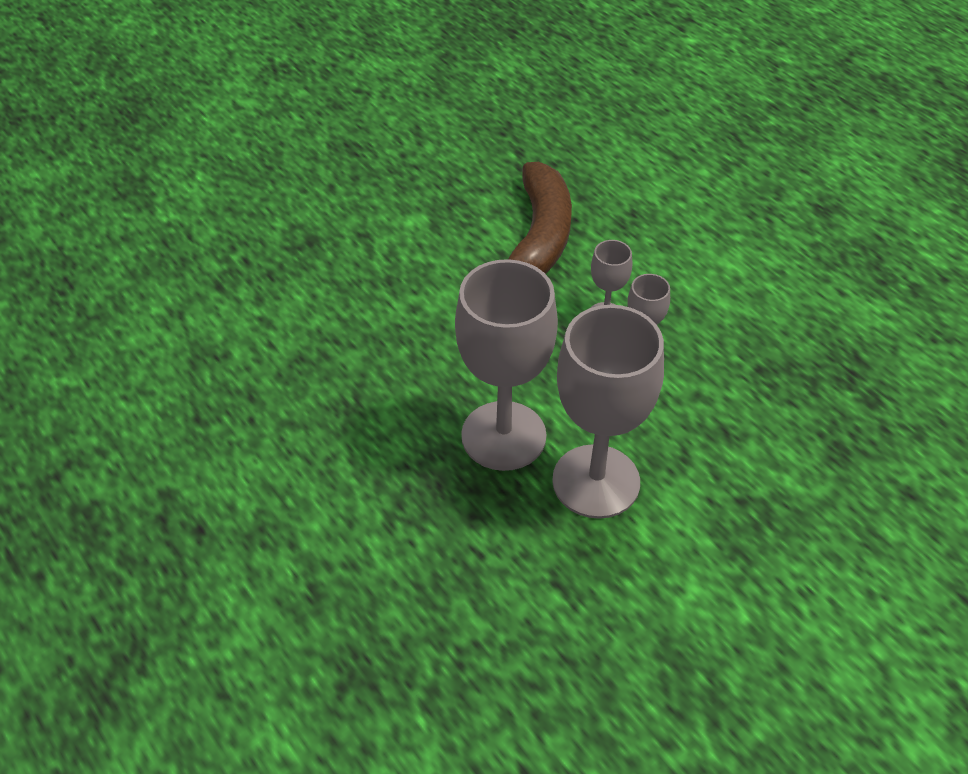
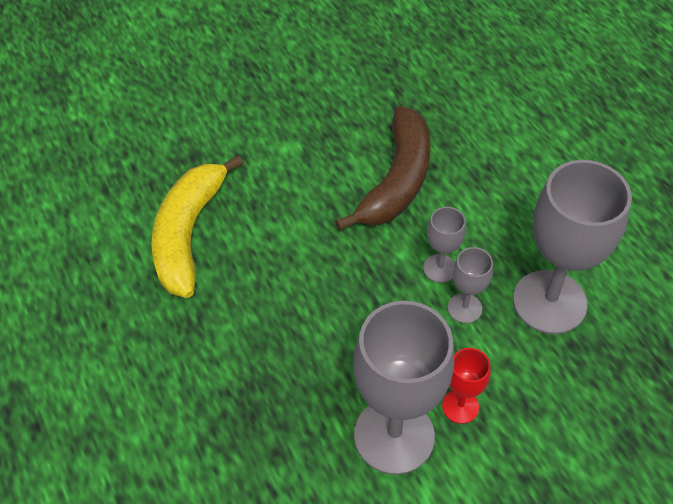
camera: 10 degrees right, 5 degrees up
grey goblet [455,259,558,471] -> grey goblet moved to [513,160,632,334]
none -> yellow banana [151,155,243,298]
none -> red goblet [442,348,491,424]

